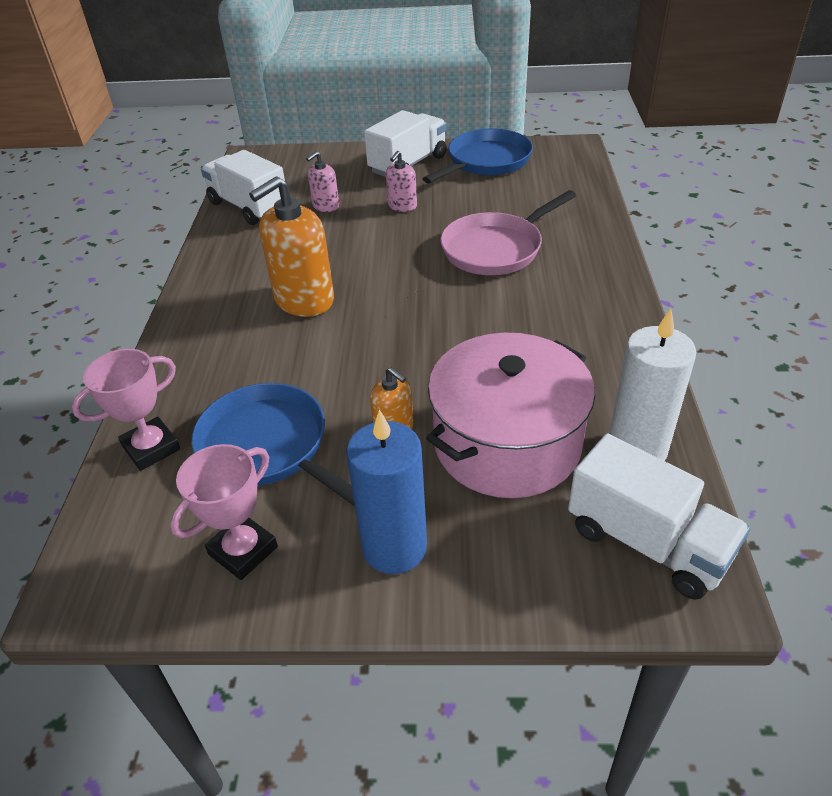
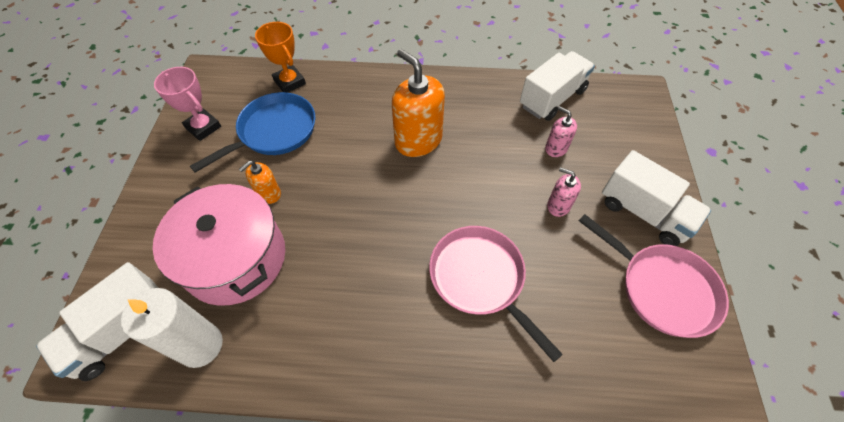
camera: 90 degrees right, 15 degrees up
pink trophy [72,349,180,471] -> orange trophy [255,22,306,93]
blue candle [346,409,427,574] -> none
blue pan [423,129,533,183] -> pink pan [579,214,729,338]

